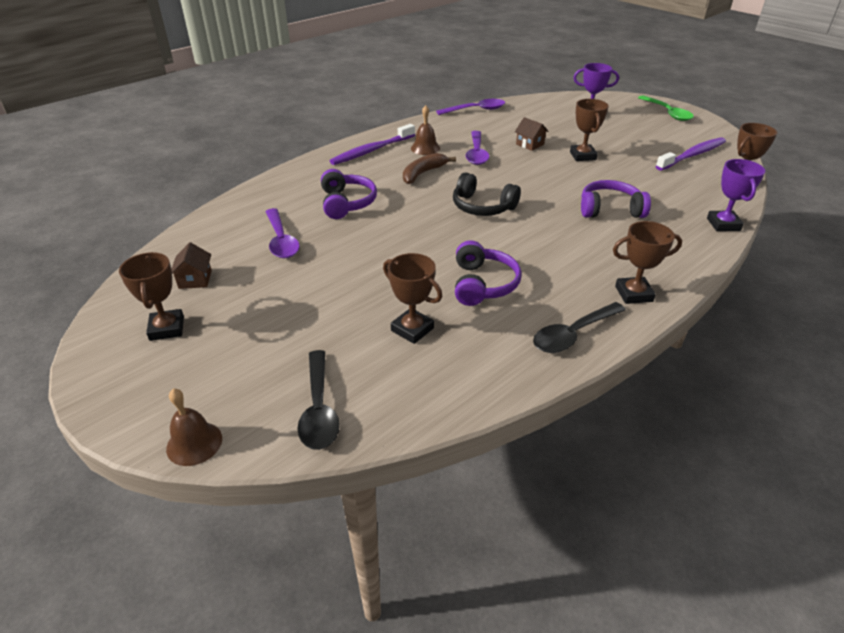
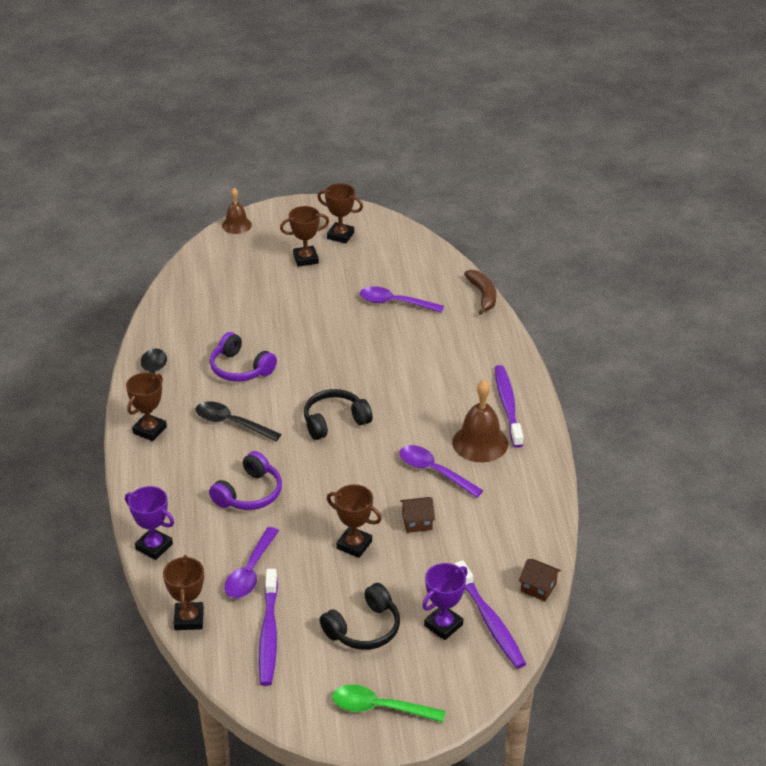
camera: 125 degrees right, 0 degrees up
brown house [172,242,212,289] -> brown house moved to [519,559,561,601]
black spoon [297,350,340,450] -> black spoon moved to [196,401,281,442]
purple headphones [321,169,377,219] -> none
brown trophy [383,253,442,344] -> brown trophy moved to [280,206,329,267]
brown banana [403,153,456,184] -> brown banana moved to [464,270,496,315]
brown bell [411,105,440,155] -> brown bell [452,380,508,462], size x1.57
purple spoon [436,99,505,115] -> purple spoon moved to [224,527,279,599]
none -> black headphones [320,583,400,650]
none -> purple toothbrush [455,560,526,669]

